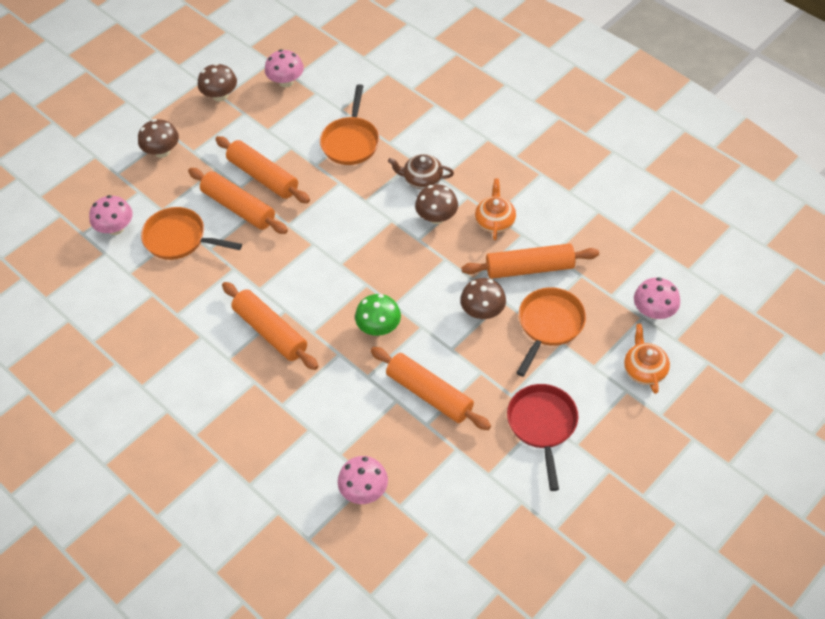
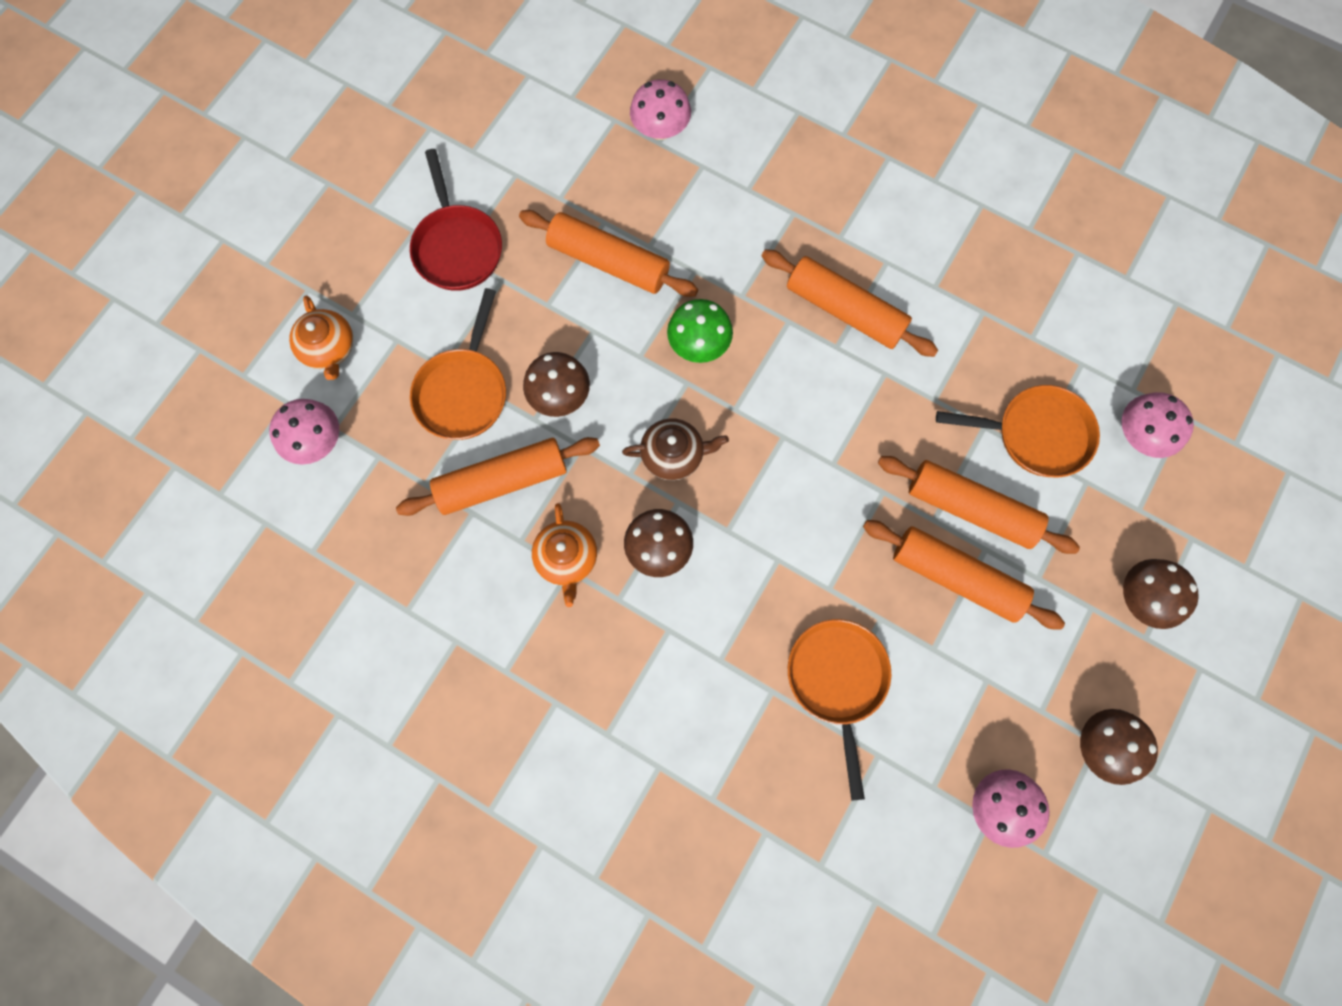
camera: 165 degrees right, 20 degrees up
brown teapot [388,154,454,189] -> brown teapot moved to [622,418,729,481]

